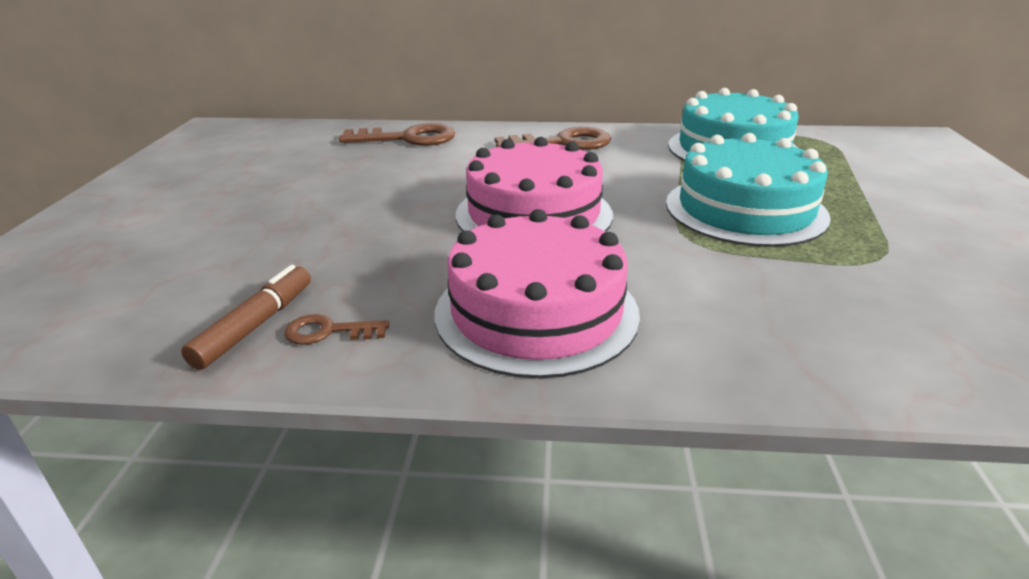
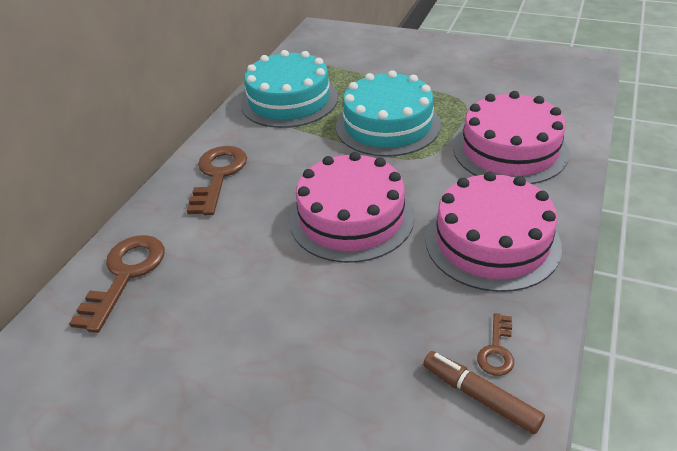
camera: 70 degrees left, 10 degrees up
none -> pink cake [453,91,569,184]

